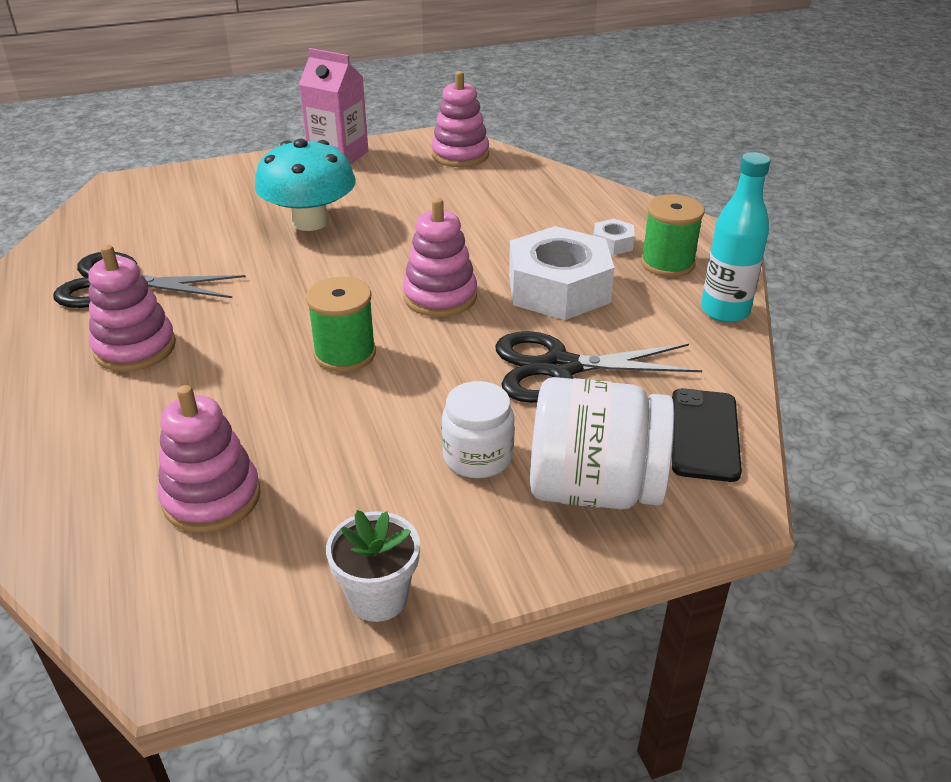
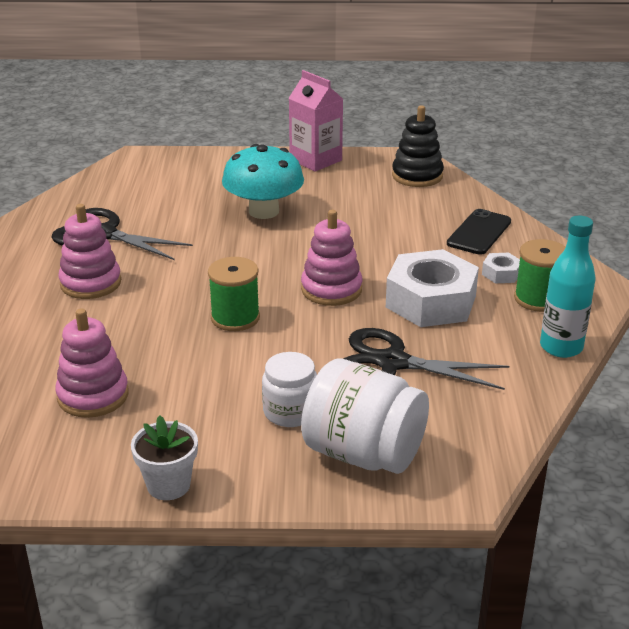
camera: 20 degrees right, 5 degrees down
pink stacking toy [431,71,489,167] -> black stacking toy [392,105,444,187]
black phone [672,388,742,482] -> black phone moved to [447,209,511,255]

